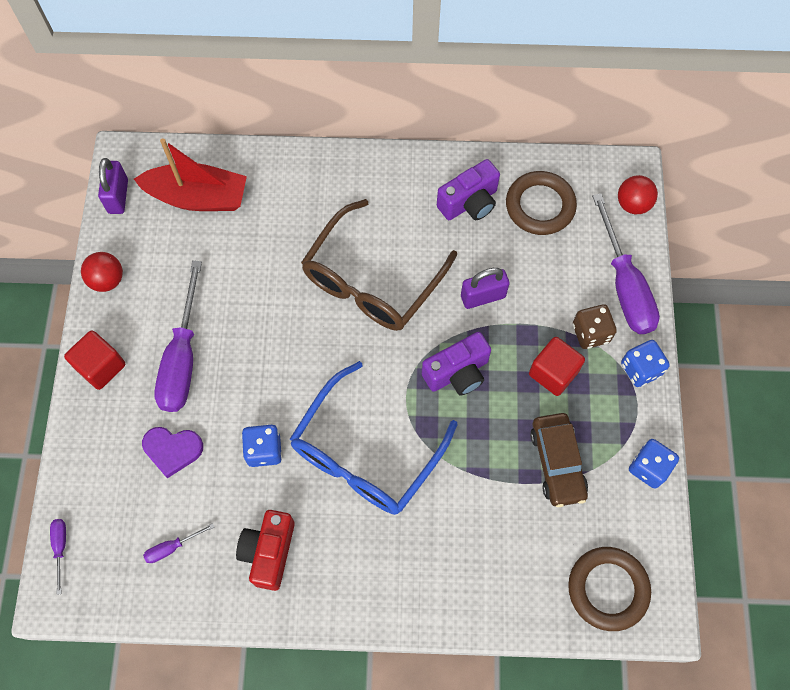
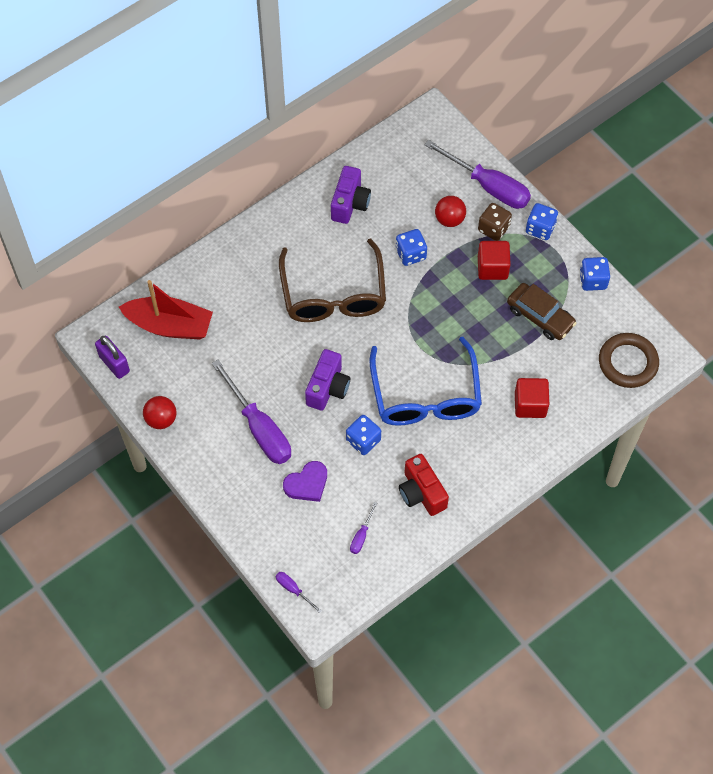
camera: 40 degrees left, 5 degrees down
red cube [64,330,125,390] -> red cube moved to [515,378,549,418]
red boat [134,138,247,211] -> red boat turned 45 degrees clockwise [119,280,213,340]
purple camera [422,332,491,396] -> purple camera moved to [305,349,350,411]
purple padlock [461,268,510,309] -> blue dice [396,229,427,266]
brown ring [506,171,577,235] -> none
red ball [618,175,658,214] -> red ball moved to [435,196,466,227]

